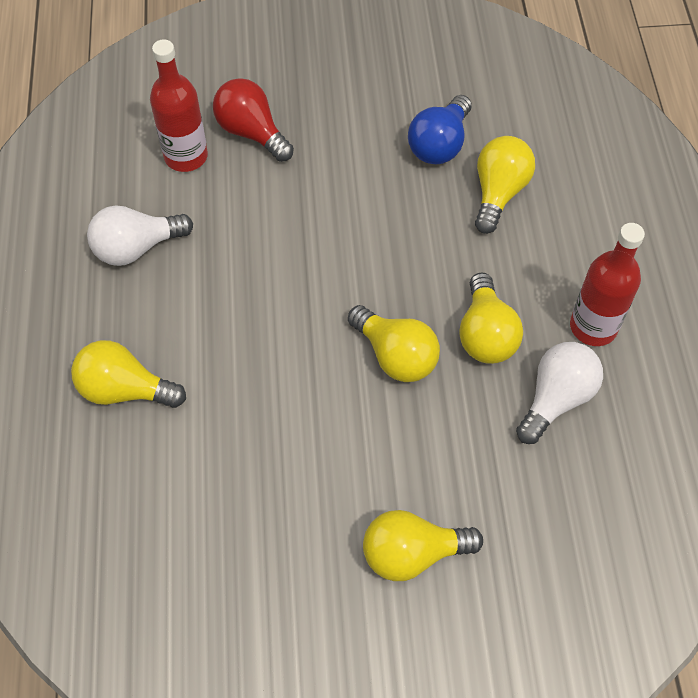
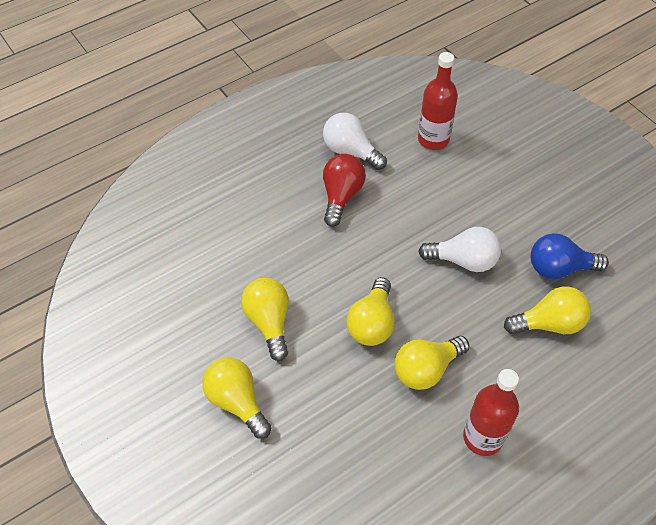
camera: 60 degrees right, 5 degrees down
yellow light bulb [71,340,186,408] -> yellow light bulb moved to [241,278,289,361]
red light bulb [213,78,294,162] -> red light bulb moved to [323,154,366,227]
white light bulb [516,342,603,444] -> white light bulb moved to [418,227,501,272]

